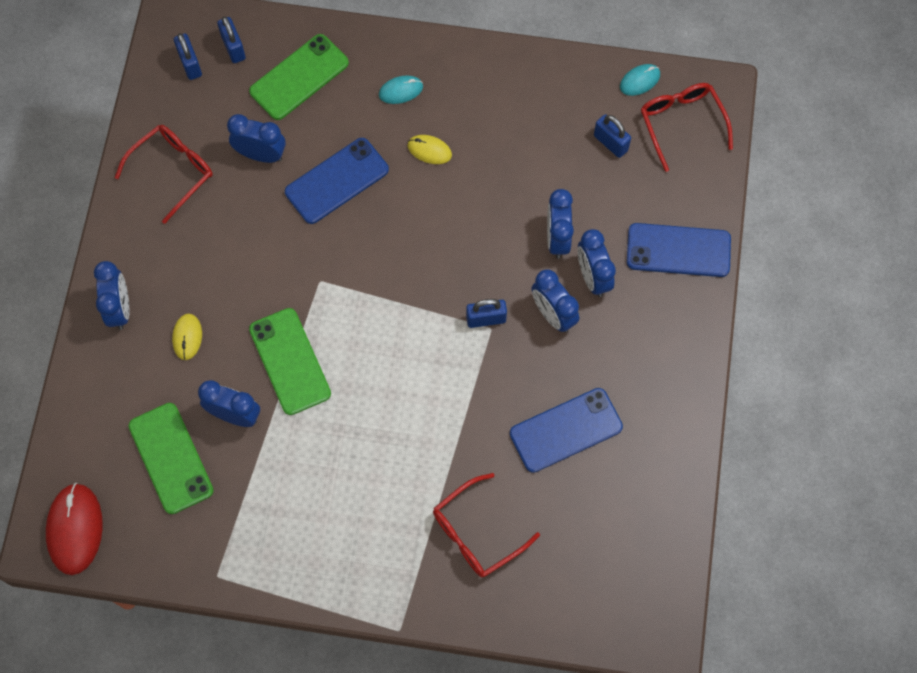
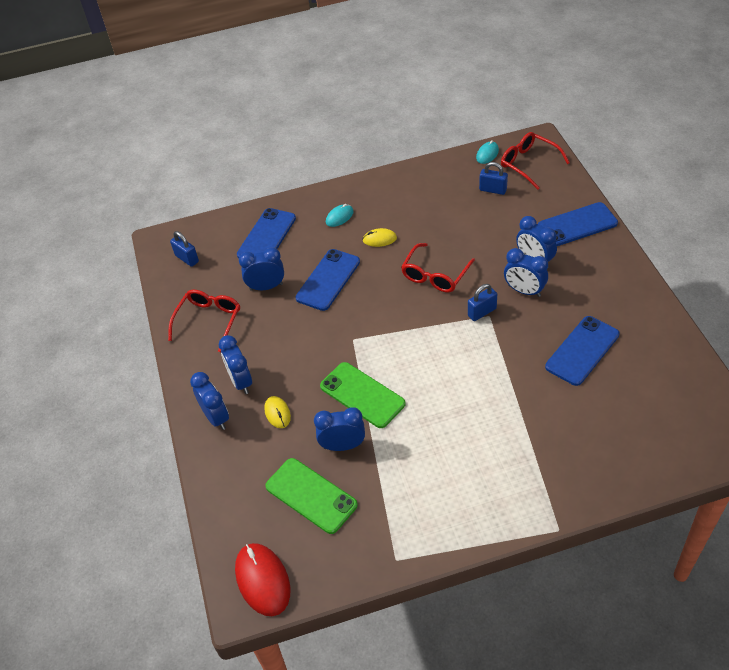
camera: 20 degrees left, 20 degrees down
blue padlock [217,16,246,63] -> none
green phone [249,34,349,120] -> blue phone [237,208,296,258]
red glasses [433,473,540,577] -> red glasses moved to [401,243,475,292]
blue clock [547,189,574,259] -> blue clock moved to [219,335,252,394]

